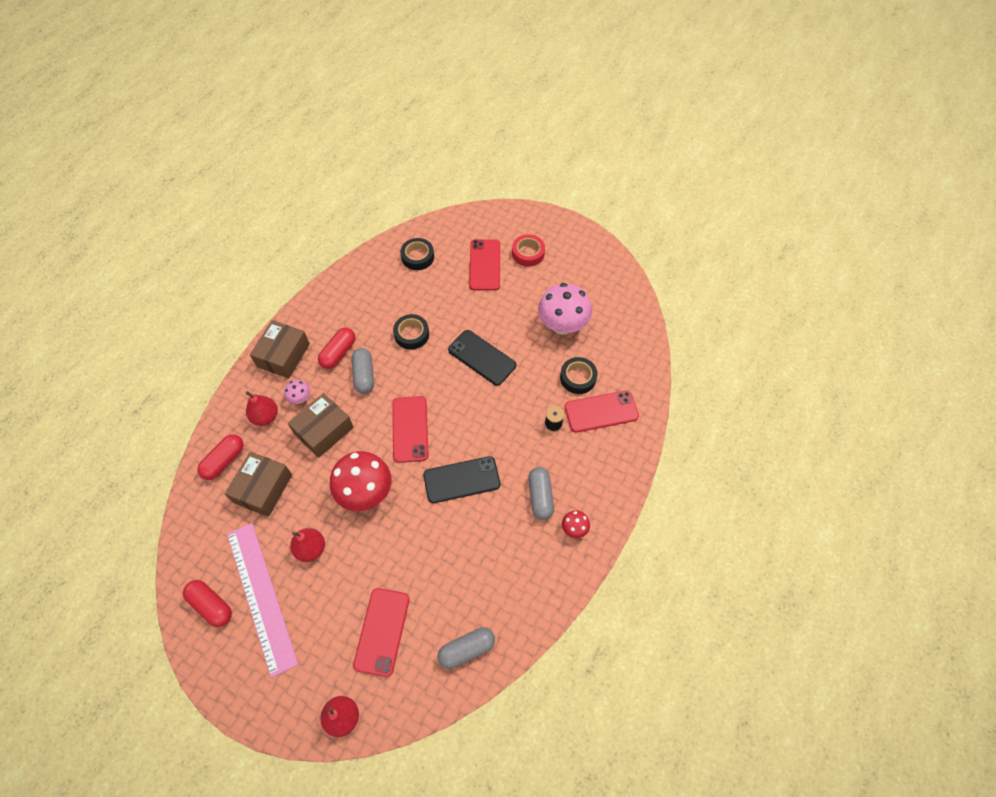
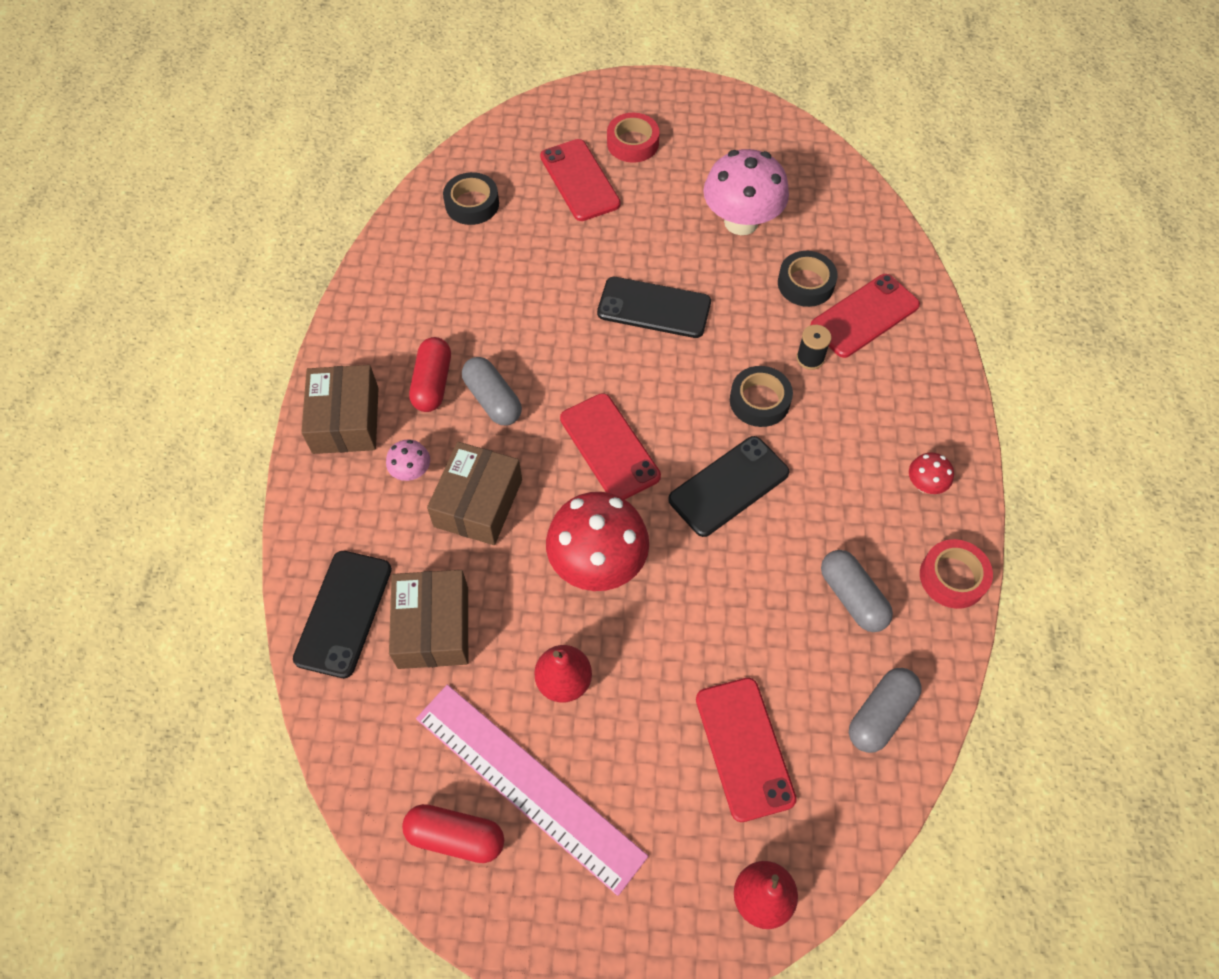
camera: 25 degrees left, 0 degrees up
red capsule [197,434,244,480] -> black phone [293,551,392,678]
red pear [245,391,278,426] -> none
black tape [393,314,429,350] -> black tape moved to [730,366,793,427]
grey capsule [528,467,554,520] -> grey capsule moved to [821,550,893,632]
none -> red tape [920,539,993,609]

